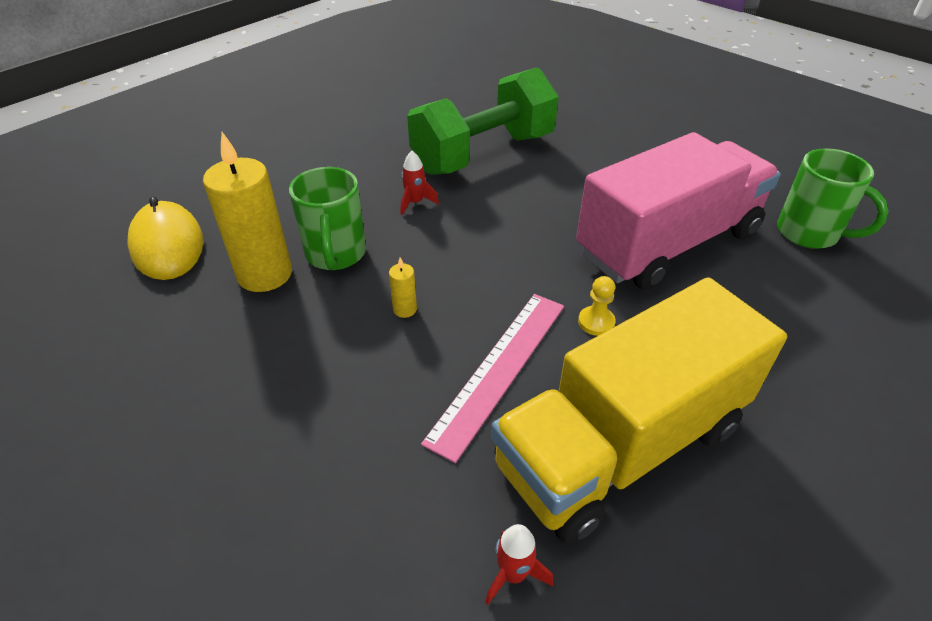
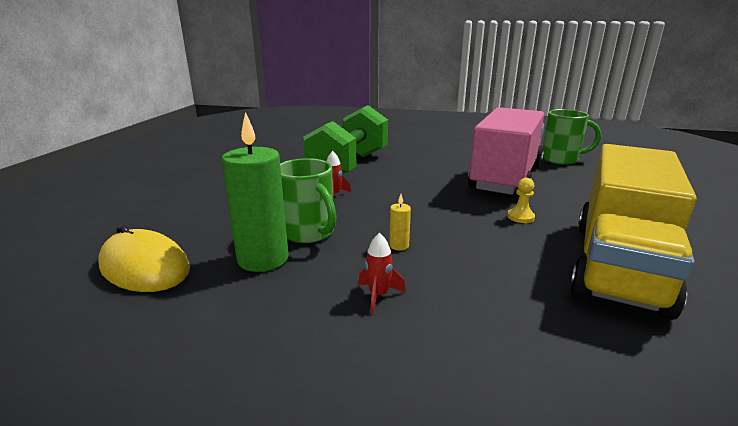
camera: 30 degrees left, 20 degrees down
yellow candle [203,132,292,292] -> green candle [221,112,289,272]
pink ruler [421,294,564,463] -> none
red rocket [485,524,553,605] -> red rocket moved to [358,233,406,313]

